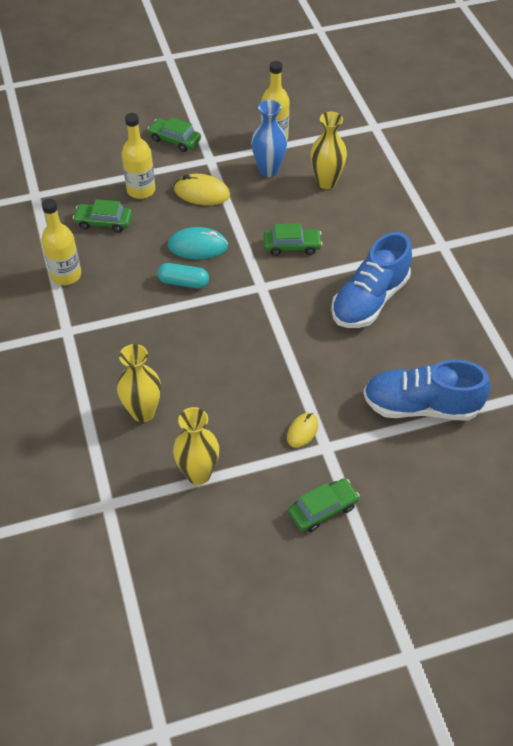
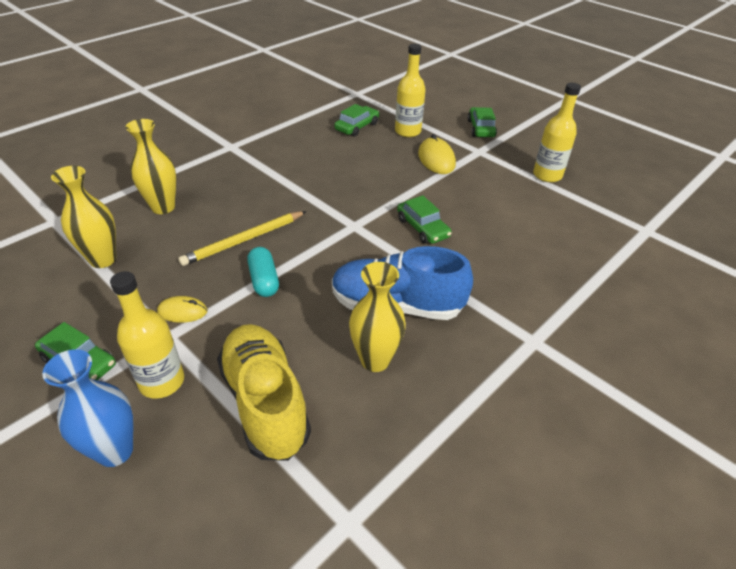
camera: 60 degrees right, 10 degrees down
yellow bottle [41,199,81,285] -> yellow bottle moved to [110,271,184,399]
green car [73,199,132,233] -> green car turned 60 degrees clockwise [334,104,379,137]
turquoise capsule [157,263,209,288] -> turquoise capsule moved to [247,247,279,297]
turquoise mouse [168,227,228,259] -> none
blue vase [251,100,287,177] -> blue vase moved to [42,349,134,467]
yellow vase [310,112,347,189] -> yellow vase moved to [349,262,406,372]
blue shoe [363,360,491,420] -> yellow shoe [217,324,311,461]
none -> yellow pencil [178,211,307,266]

